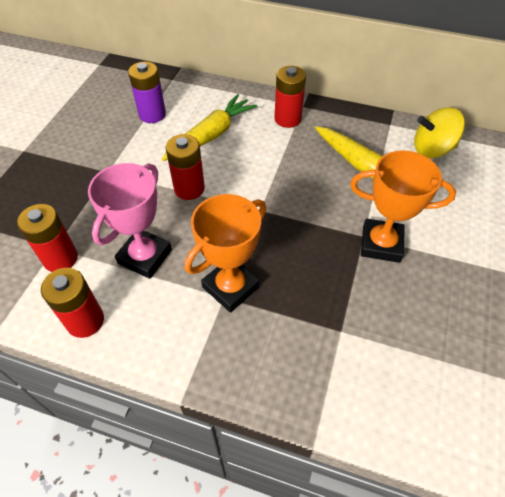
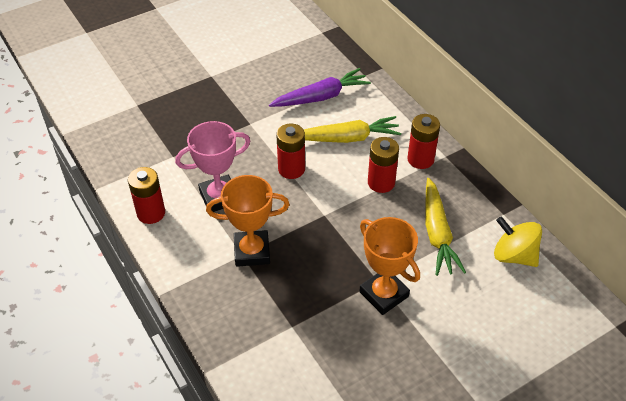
camera: 40 degrees right, 5 degrees down
red battery [17,204,78,272] -> red battery moved to [368,137,399,193]
purple battery [128,62,166,123] -> purple carrot [269,68,371,107]

